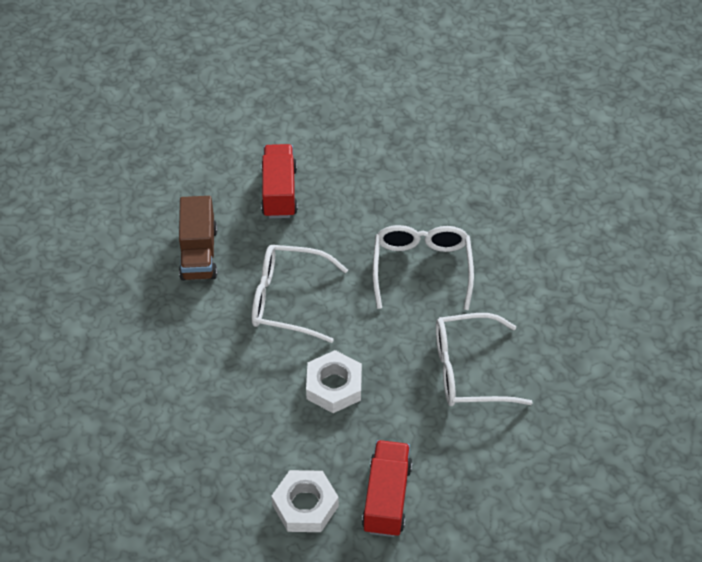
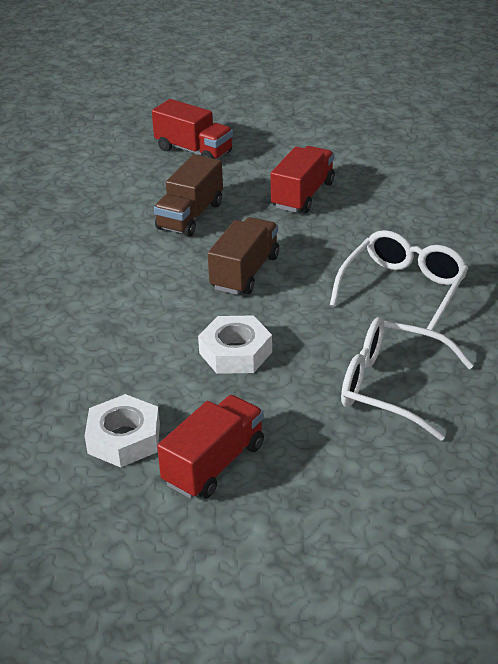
camera: 30 degrees right, 15 degrees down
white glasses [252,245,348,343] -> brown truck [208,217,279,295]
none -> red truck [152,99,233,159]

